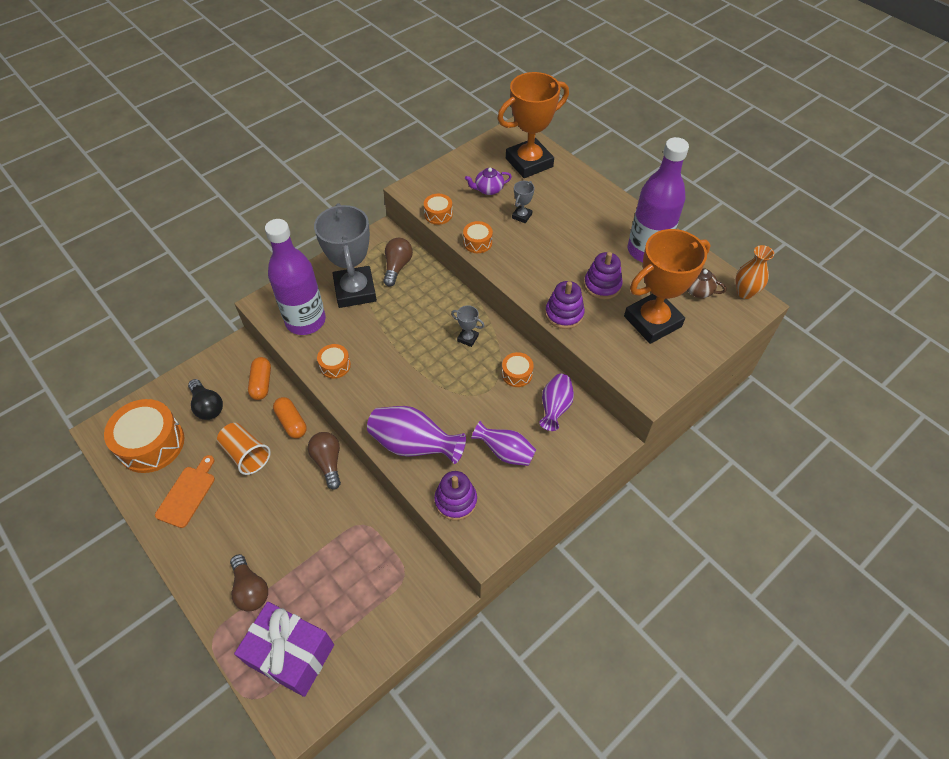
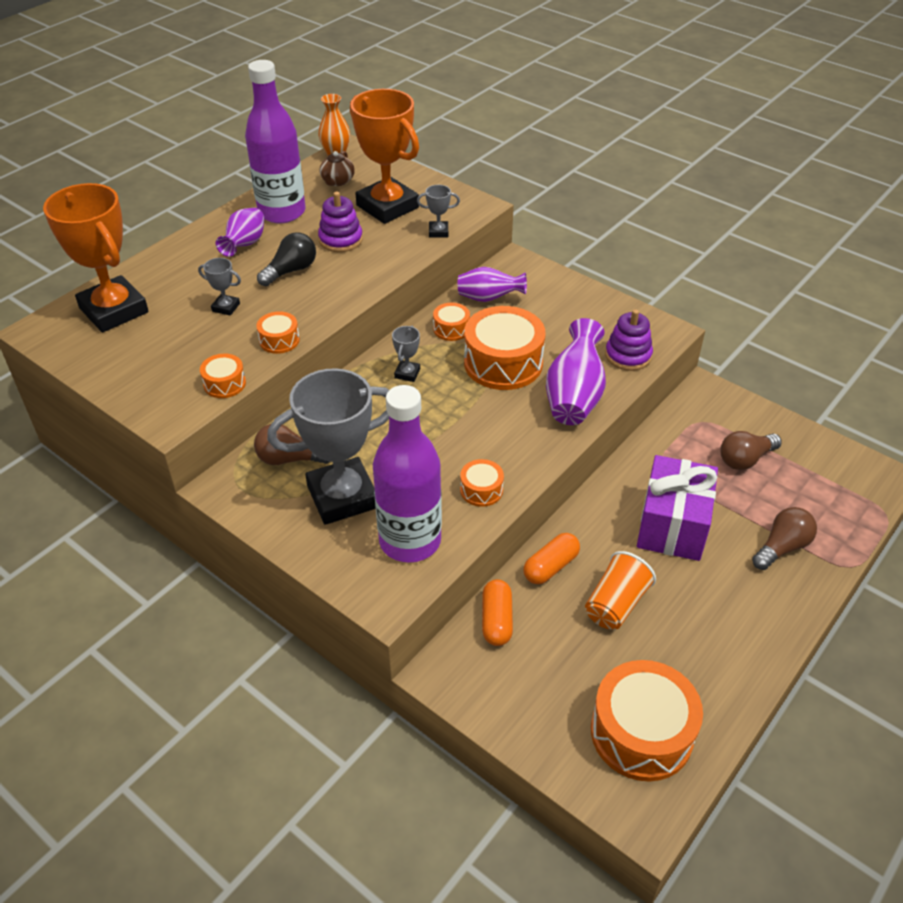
camera: 100 degrees left, 10 degrees down
orange cutting board [155,455,215,528] -> none
black light bulb [188,379,223,420] -> black light bulb moved to [257,233,316,286]
purple gift [234,602,334,697] -> purple gift moved to [637,455,718,561]
orange capsule [248,357,271,400] -> orange capsule turned 75 degrees counterclockwise [482,579,513,646]
brown light bulb [308,432,341,490] -> brown light bulb moved to [720,431,782,470]
purple teapot [465,168,512,195] -> none
purple vase [471,421,536,466] -> purple vase moved to [216,208,265,257]
purple stacking toy [545,281,585,329] -> none
none -> grey trophy [417,185,460,238]
none -> orange drum [464,306,546,390]

